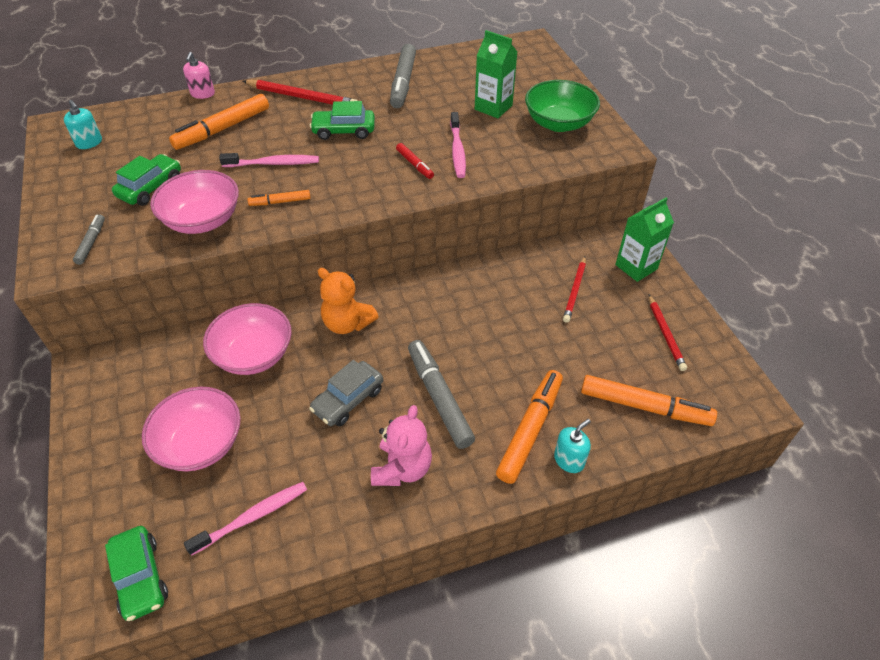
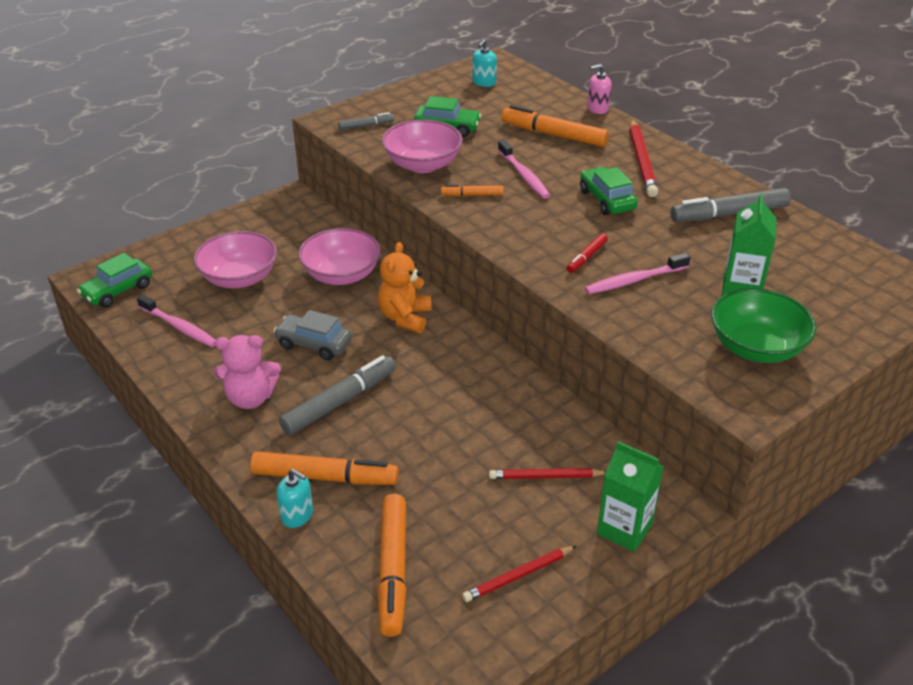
camera: 70 degrees right, 10 degrees down
orange marker [247,190,311,206] -> orange marker turned 60 degrees counterclockwise [441,185,504,196]

